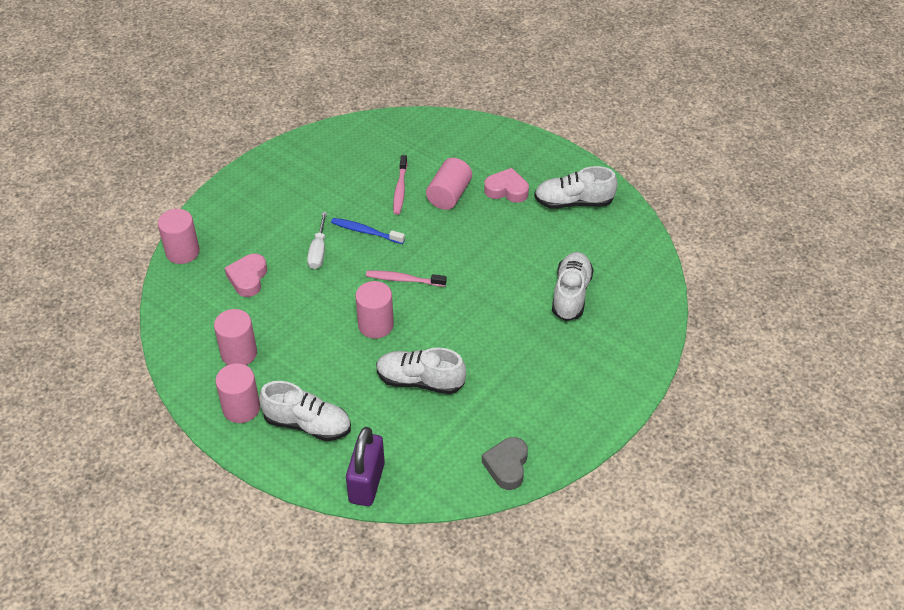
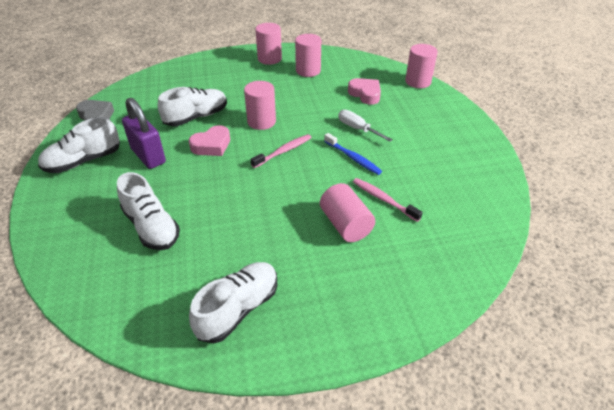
camera: 130 degrees right, 5 degrees down
white shoe [259,381,351,441] -> white shoe moved to [38,117,120,173]
blue toothbrush [331,218,405,244] -> blue toothbrush turned 75 degrees clockwise [324,133,382,175]
purple padlock [346,427,385,506] -> purple padlock moved to [122,98,166,169]
pink heart [484,168,529,203] -> pink heart moved to [189,125,230,156]

